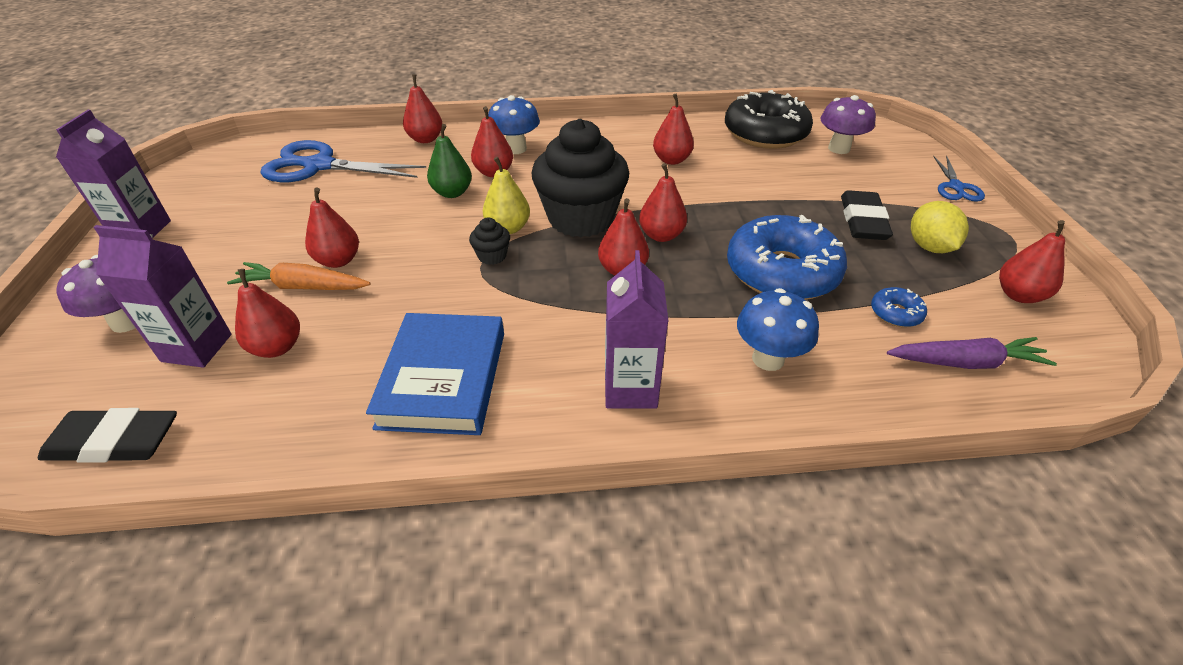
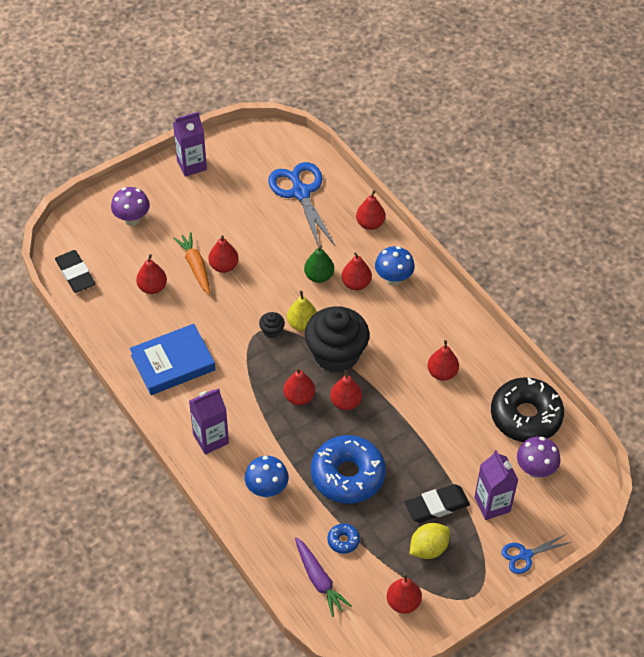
camera: 60 degrees right, 10 degrees up
purple carton [93,225,232,368] -> purple carton moved to [474,450,518,520]

